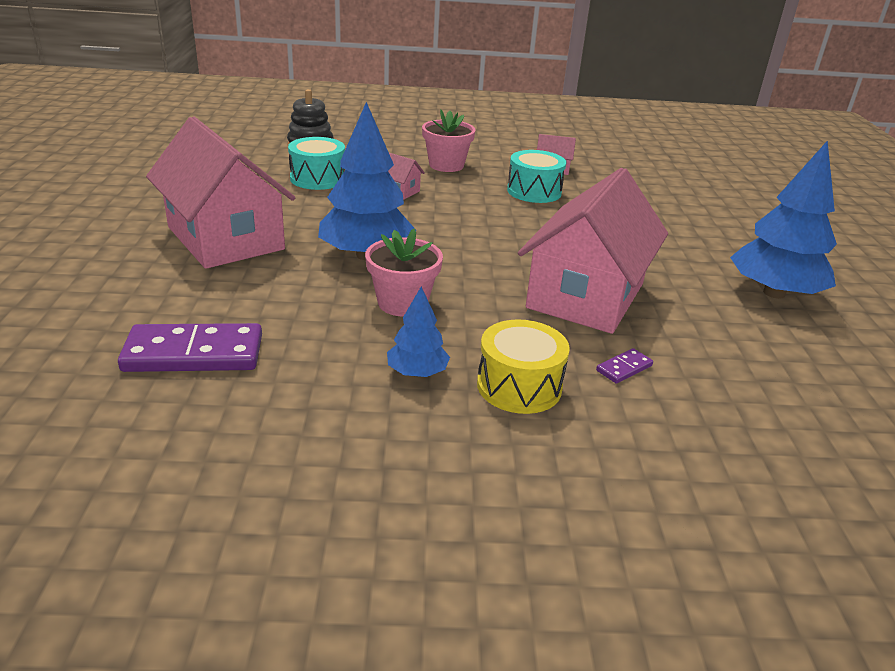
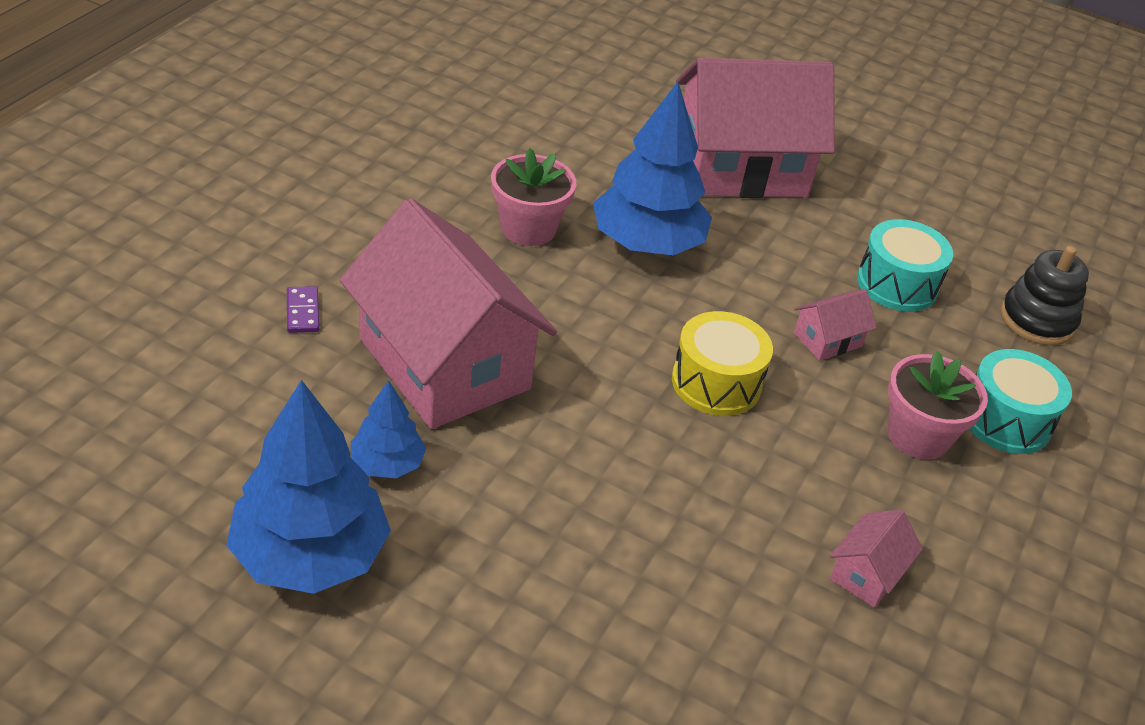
camera: 115 degrees right, 10 degrees up
purple domino [118,323,262,372] -> none
blue tree [387,287,450,377] -> blue tree moved to [351,380,427,478]
yellow drum [477,319,570,414] -> yellow drum moved to [672,311,773,416]
turquoise drum [507,150,566,203] -> turquoise drum moved to [969,349,1072,454]

